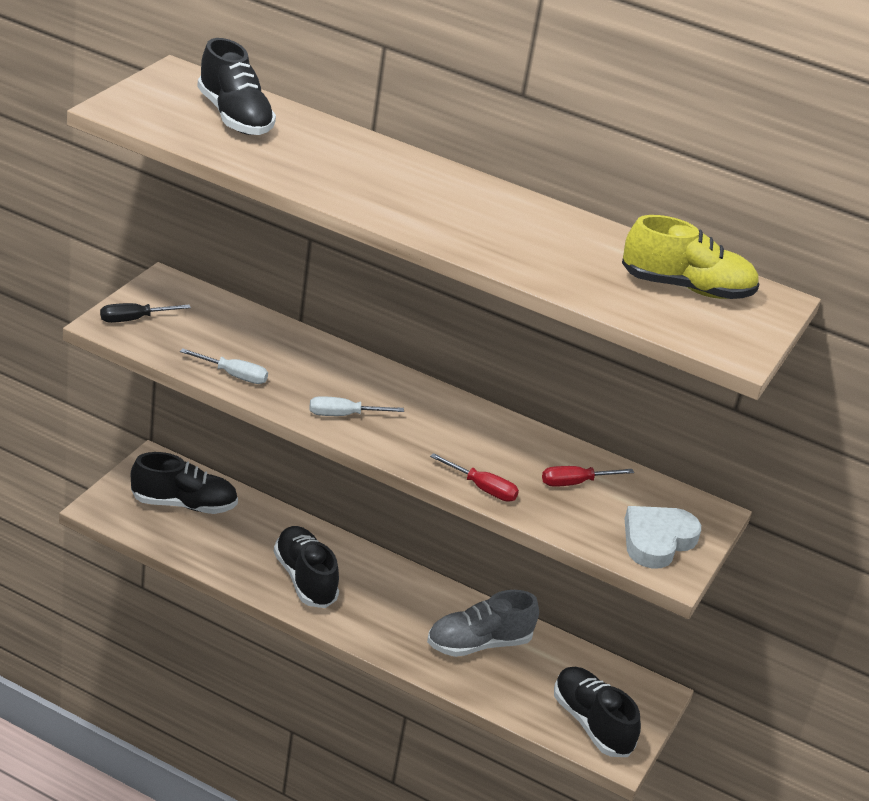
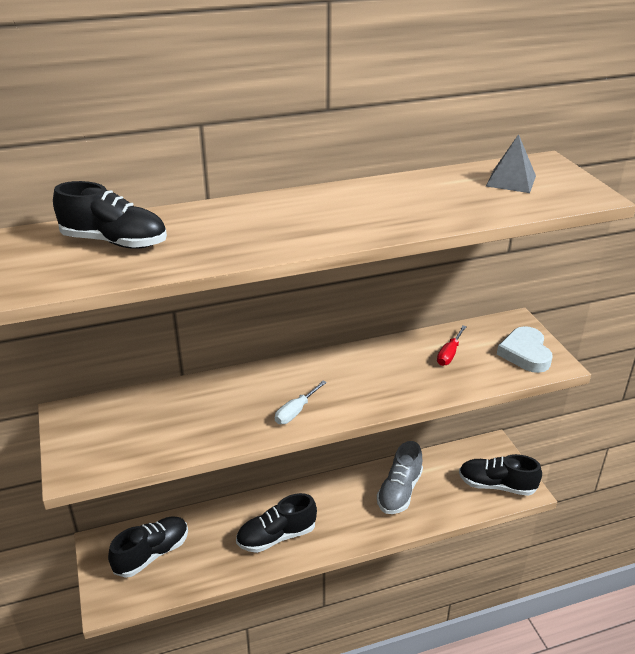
camera: 40 degrees left, 0 degrees up
black screwdriver [100,303,191,323] -> none
white screwdriver [180,348,268,384] -> none
black shoe [274,526,339,608] -> black shoe turned 45 degrees counterclockwise [236,493,317,553]
red screwdriver [430,453,519,502] -> none
yellow shoe [622,215,759,299] -> grey pyramid [486,134,536,193]

